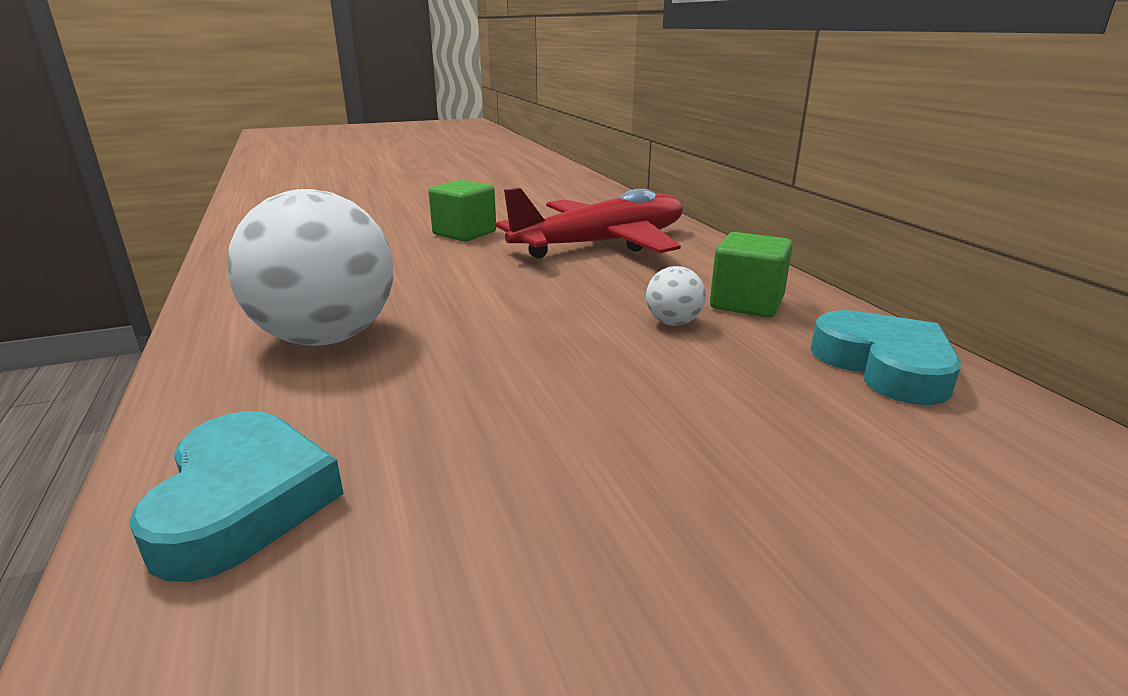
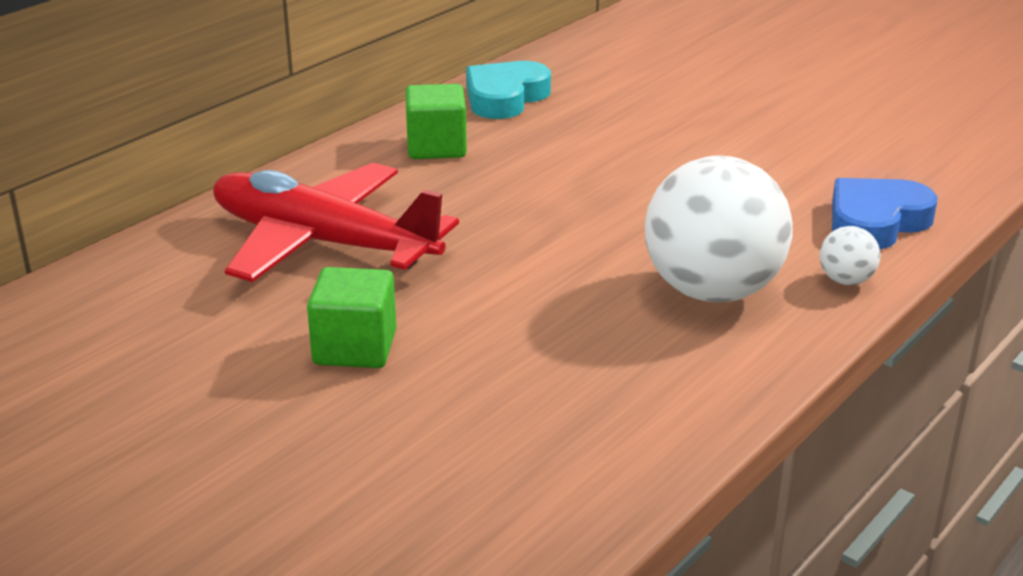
camera: 120 degrees left, 5 degrees up
turquoise heart [129,411,343,582] -> blue heart [832,178,938,250]
white ball [646,266,706,326] -> white ball moved to [820,226,880,285]

